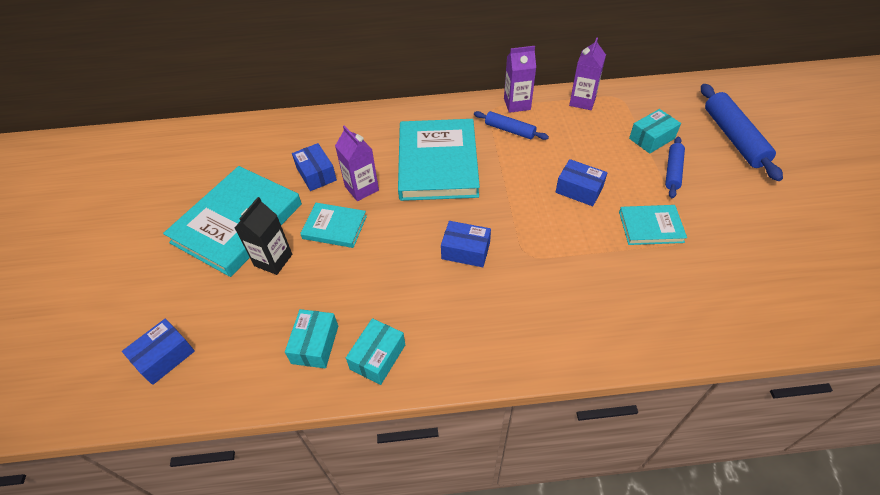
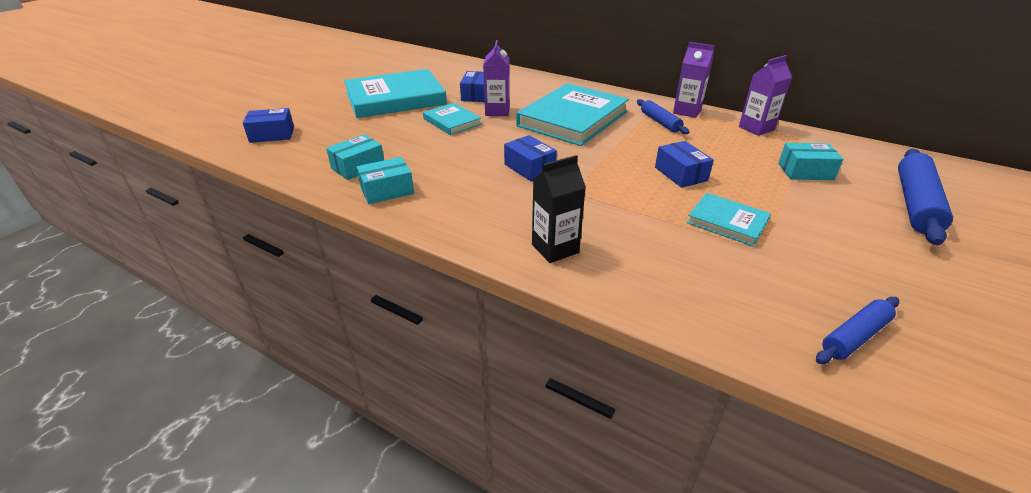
camera: 35 degrees right, 15 degrees down
black carton [235,197,292,275] -> black carton moved to [532,155,586,263]
blue rolling pin [665,137,685,198] -> blue rolling pin moved to [816,297,899,364]

